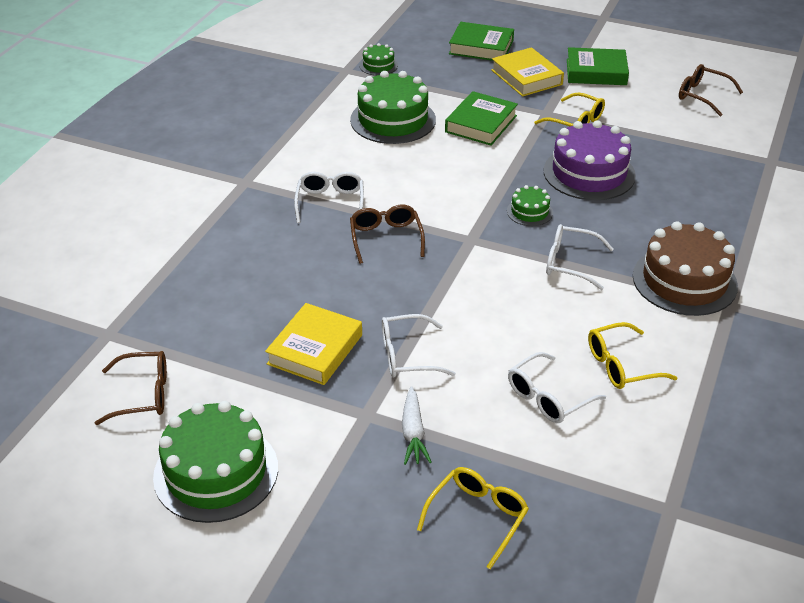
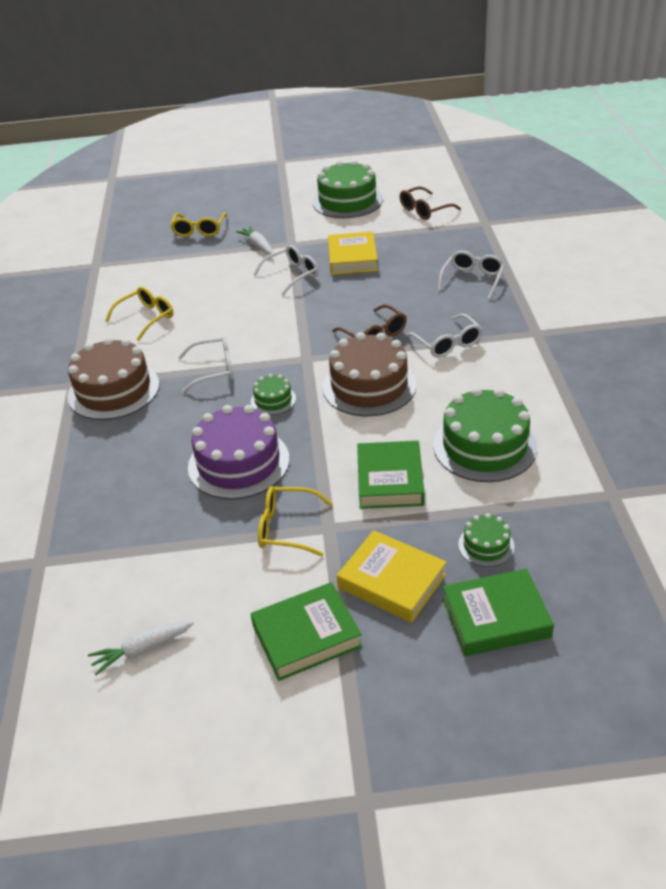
camera: 155 degrees right, 0 degrees up
green cake [360,43,398,76] -> green cake moved to [458,513,515,567]
white glasses [508,352,606,423] -> white glasses moved to [438,251,505,299]
brown glasses [679,64,743,117] -> white carrot [88,621,194,675]
none -> brown cake [323,332,416,416]

